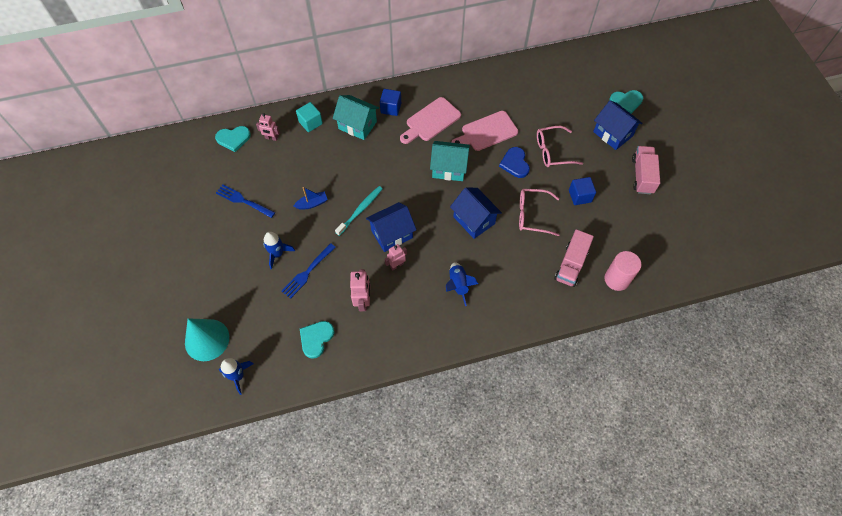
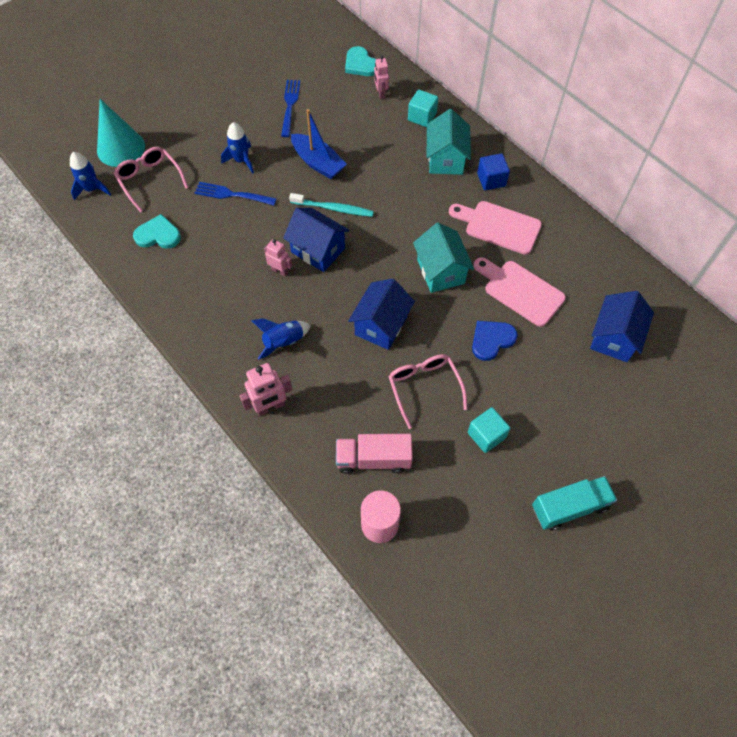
camera: 65 degrees right, 0 degrees up
blue boat [293,187,328,210] -> blue boat [291,109,347,179], size x1.64
pink robot [350,269,370,311] -> pink robot moved to [239,363,293,416]
pink glasses [537,126,583,167] -> pink glasses moved to [114,147,188,212]
blue cube [569,177,596,205] -> turquoise cube [468,407,510,453]
blue house [593,100,643,150] -> blue house moved to [590,291,654,362]
turquoise heart [609,90,643,114] -> none
pink truck [632,146,660,194] -> turquoise truck [532,476,617,530]

